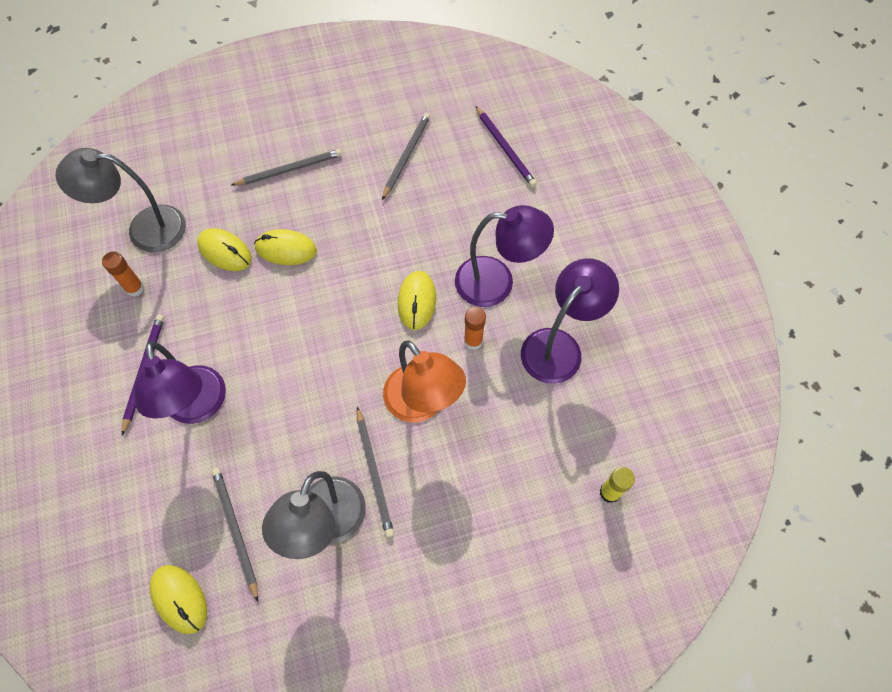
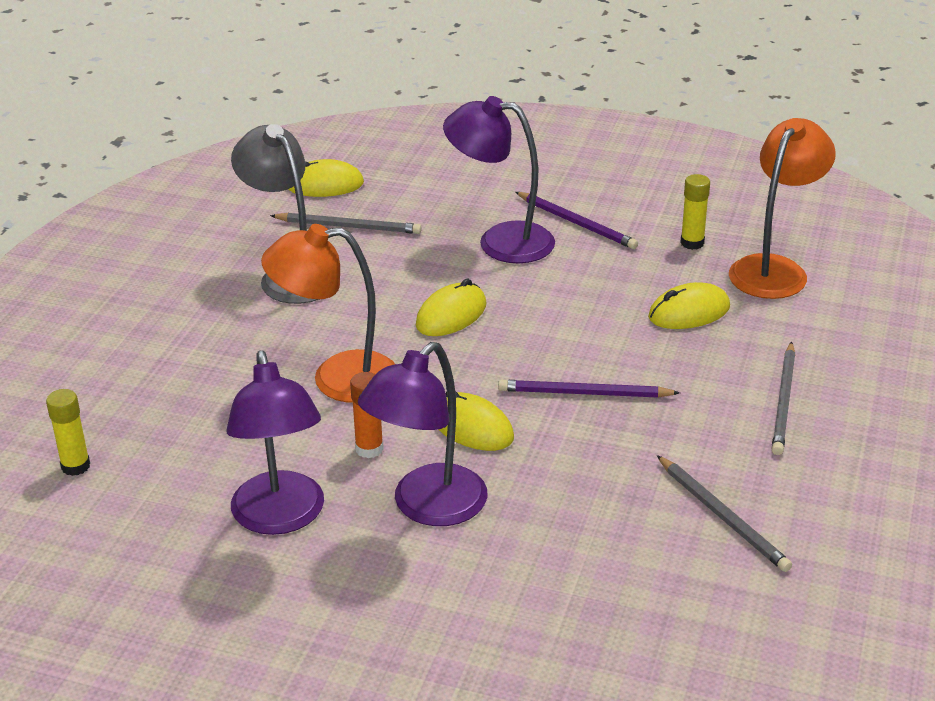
camera: 125 degrees right, 30 degrees down
grey lamp [56,148,186,253] -> orange lamp [729,118,836,299]
orange glue stick [102,251,144,297] -> yellow glue stick [680,174,710,250]
yellow mouse [254,229,317,265] -> yellow mouse moved to [416,279,486,336]
grey pencil [357,407,394,537] -> none
purple pencil [476,106,537,187] -> purple pencil moved to [498,380,680,397]

